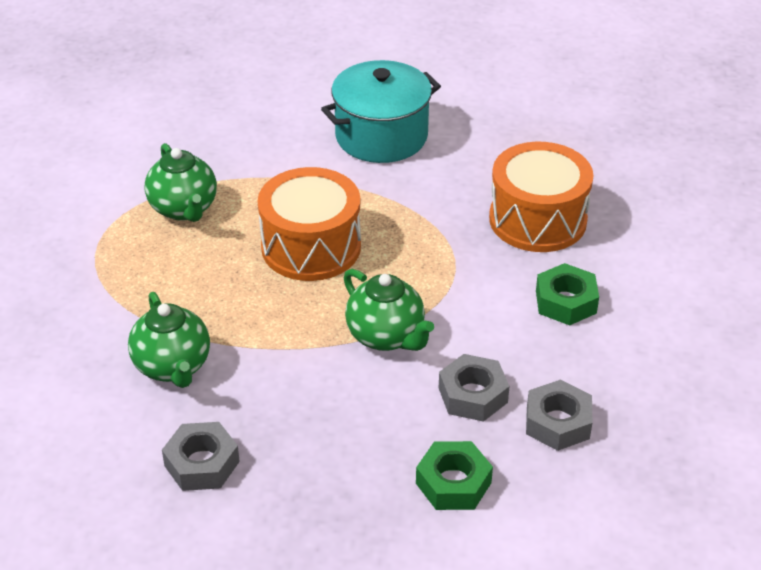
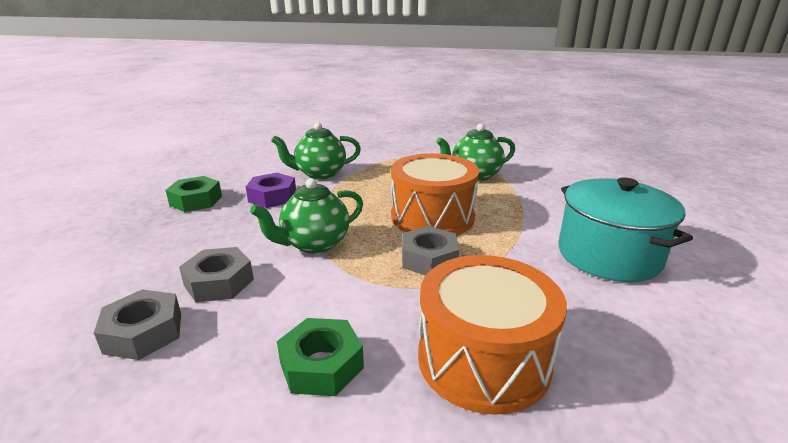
camera: 95 degrees right, 15 degrees down
grey nut [162,422,240,491] -> grey nut moved to [402,226,459,275]
green nut [416,441,493,510] -> green nut moved to [166,176,222,212]
none -> purple nut [246,173,296,208]

